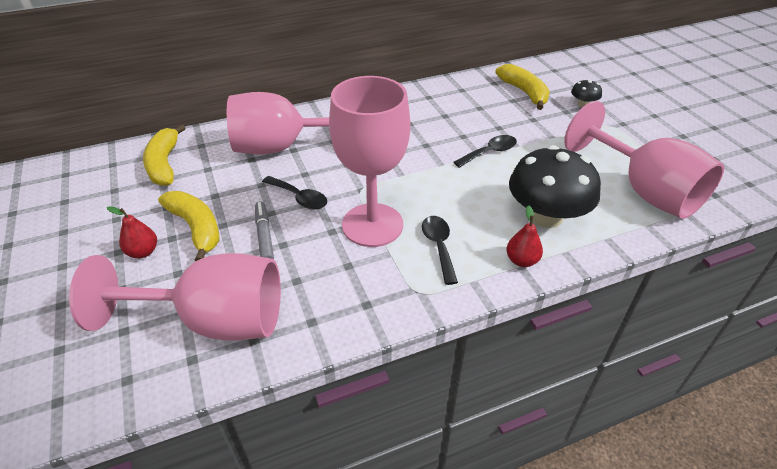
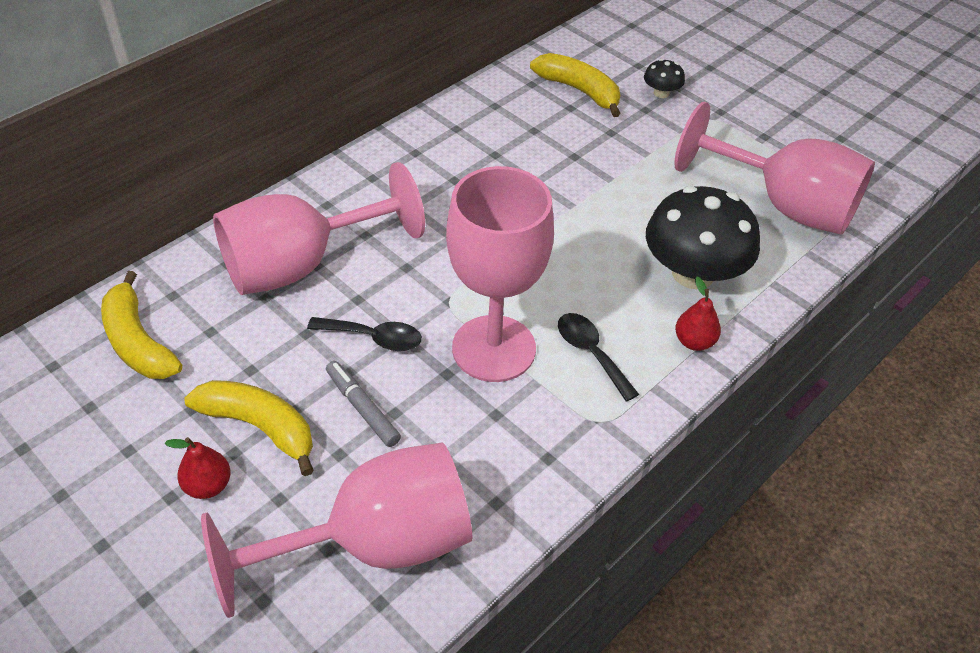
camera: 25 degrees left, 5 degrees up
black spoon [454,135,517,168] -> none

